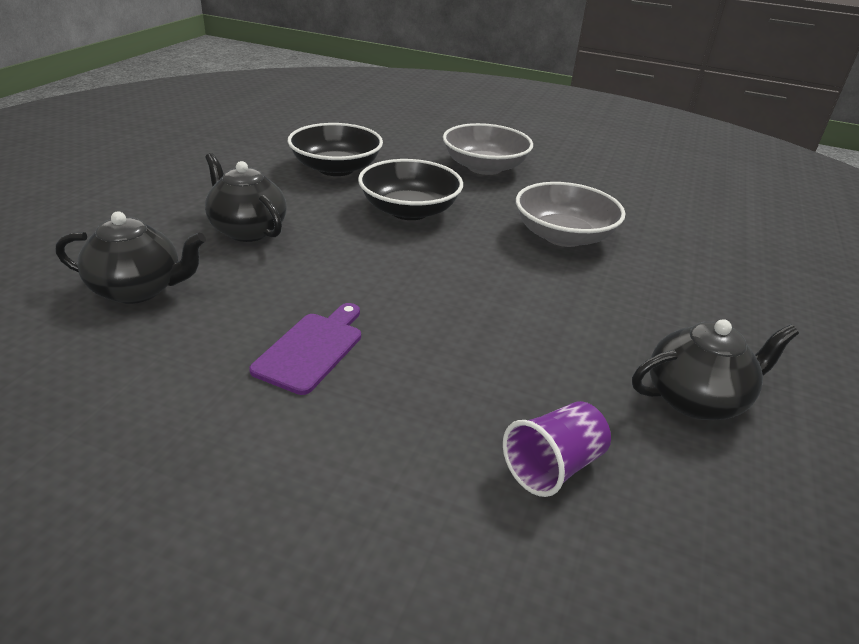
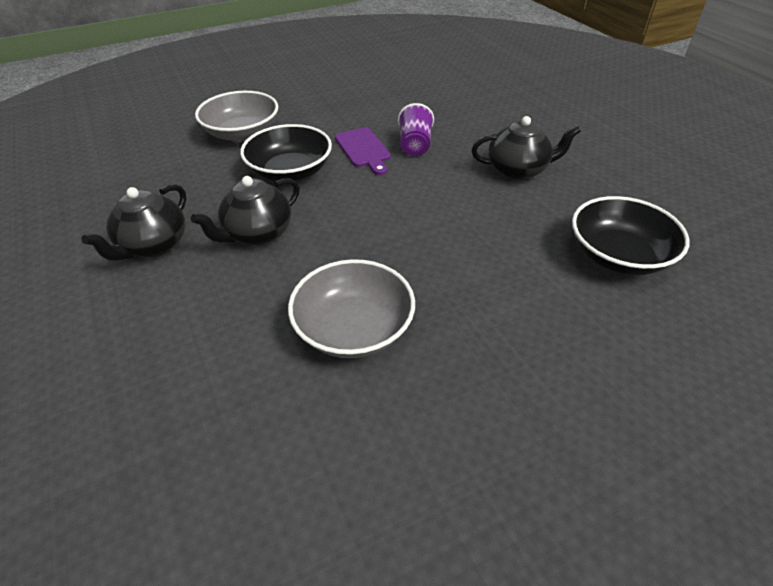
camera: 135 degrees right, 10 degrees up
black teapot [56,212,206,304] -> black teapot moved to [191,176,300,246]
black bowl [358,159,463,220] -> black bowl moved to [240,124,332,181]
grey bowl [443,123,533,175] -> grey bowl moved to [195,91,278,142]
purple cup [503,401,611,497] -> purple cup moved to [398,103,434,156]

